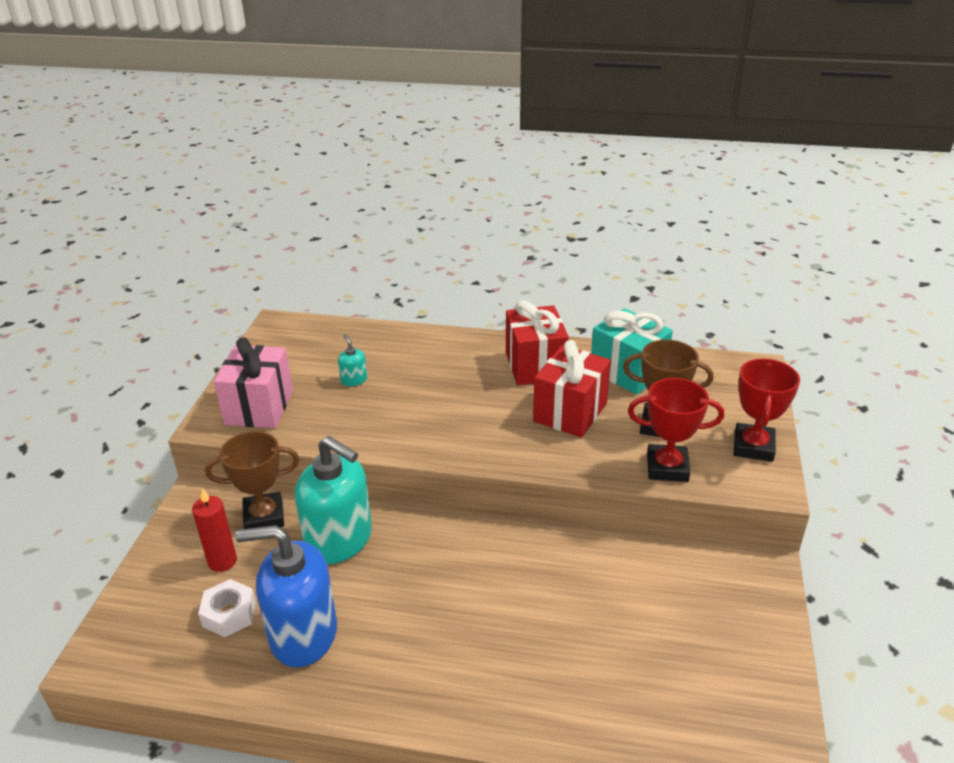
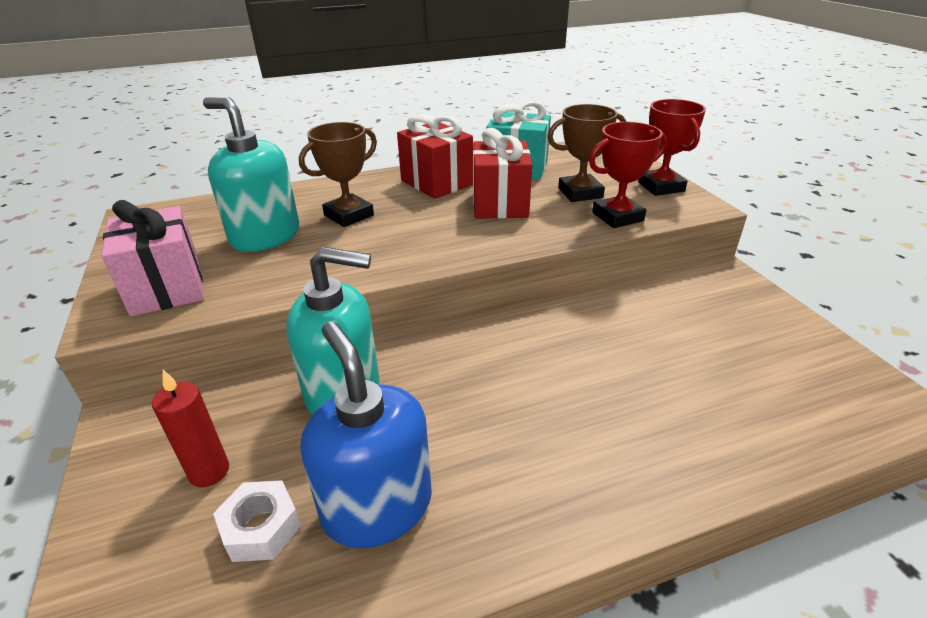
camera: 30 degrees left, 0 degrees up
brown trophy [205,431,300,529] -> brown trophy moved to [299,122,377,227]
blue soap dispenser [235,525,337,667] -> blue soap dispenser turned 90 degrees clockwise [301,322,432,548]
turquoise soap dispenser [338,334,367,386] -> turquoise soap dispenser [203,97,299,252], size x2.42

